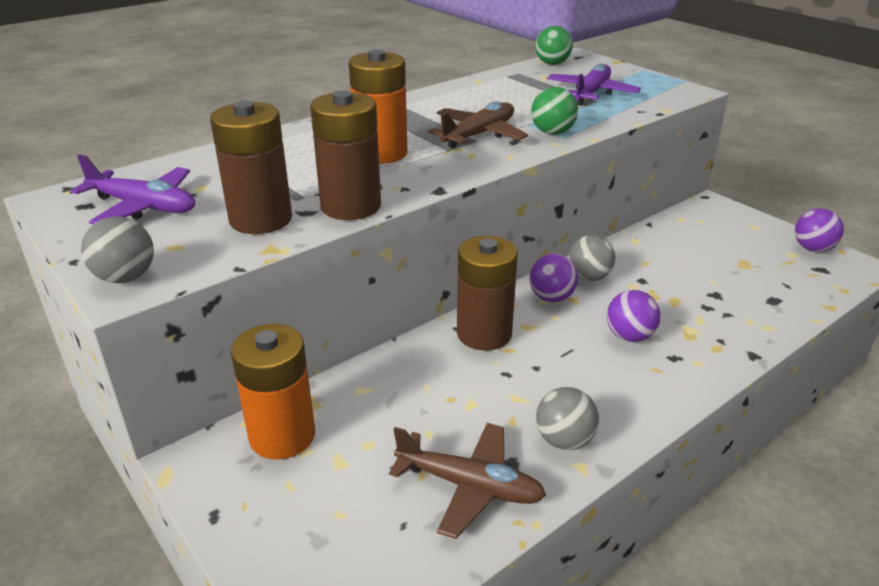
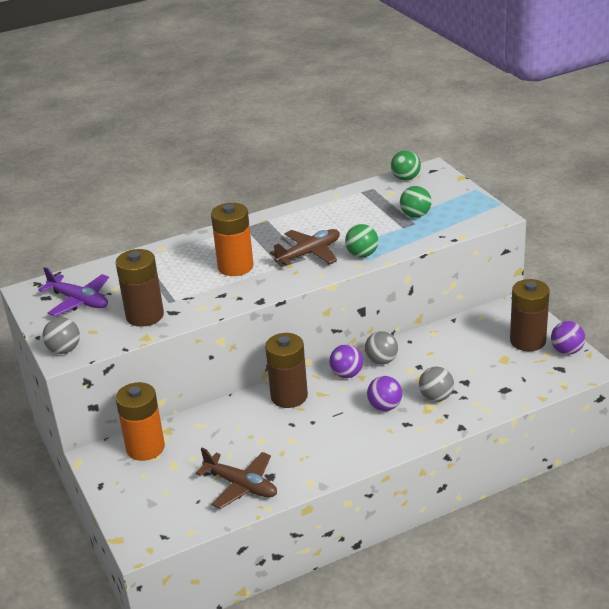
camera: 15 degrees right, 0 degrees up
brown battery [310,91,381,220] -> brown battery moved to [510,279,550,351]
grey ball [536,387,599,450] -> grey ball moved to [419,367,454,402]
purple plane [547,63,641,106] -> green ball [400,186,432,218]

